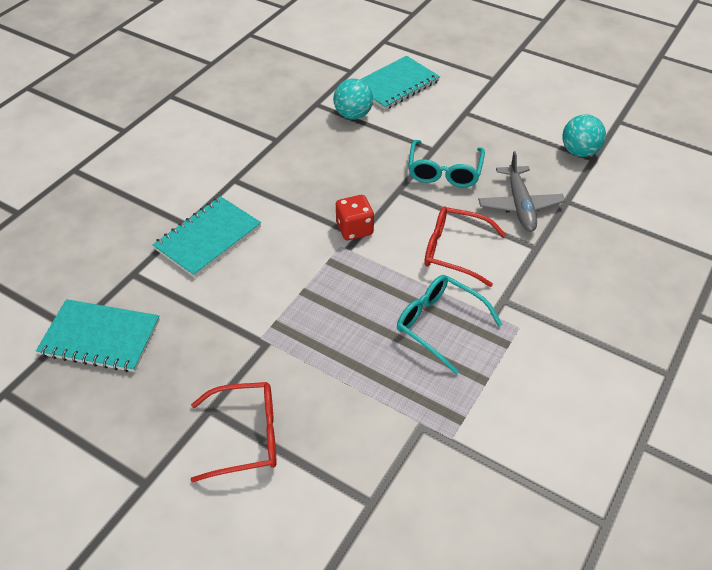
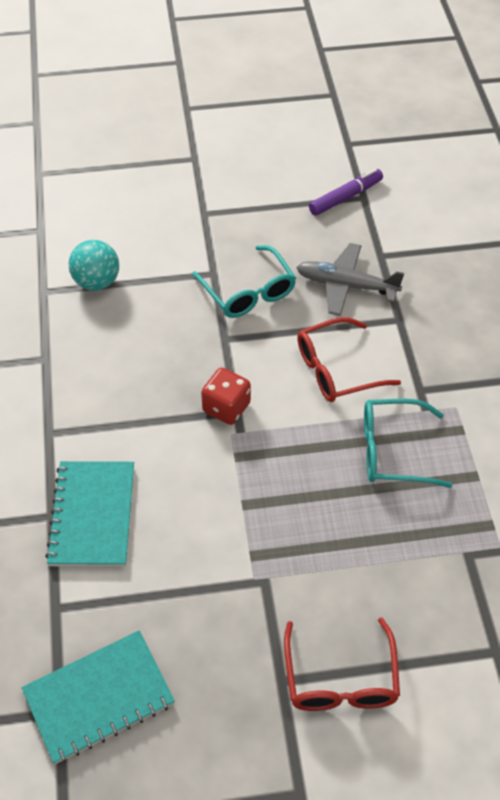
camera: 40 degrees left, 5 degrees up
red glasses [191,382,277,483] -> red glasses turned 135 degrees clockwise [284,618,400,711]
turquoise notebook [360,56,440,110] -> none
grey plane [478,151,565,232] -> grey plane turned 150 degrees clockwise [296,243,404,316]
turquoise ball [562,114,606,157] -> purple marker [309,169,383,216]

